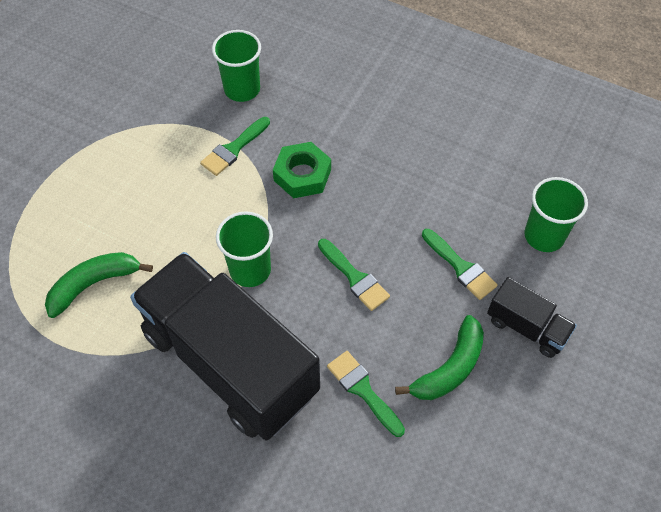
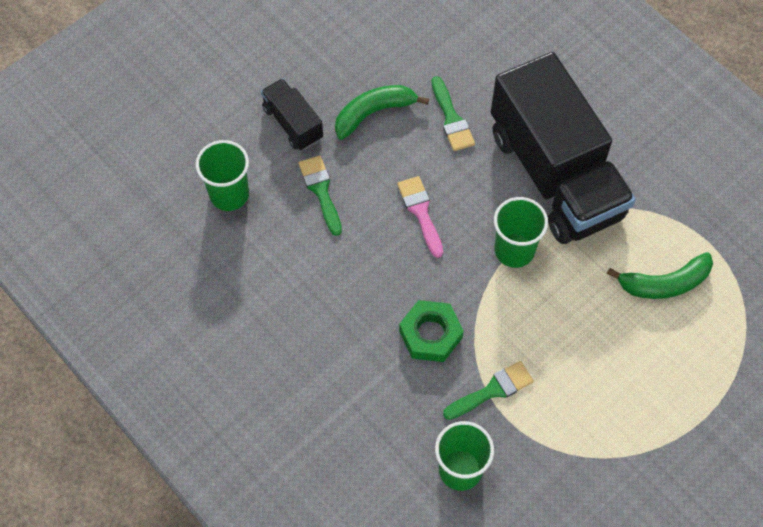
camera: 160 degrees left, 5 degrees up
green brush [318,239,390,311] -> pink brush [397,176,443,258]

